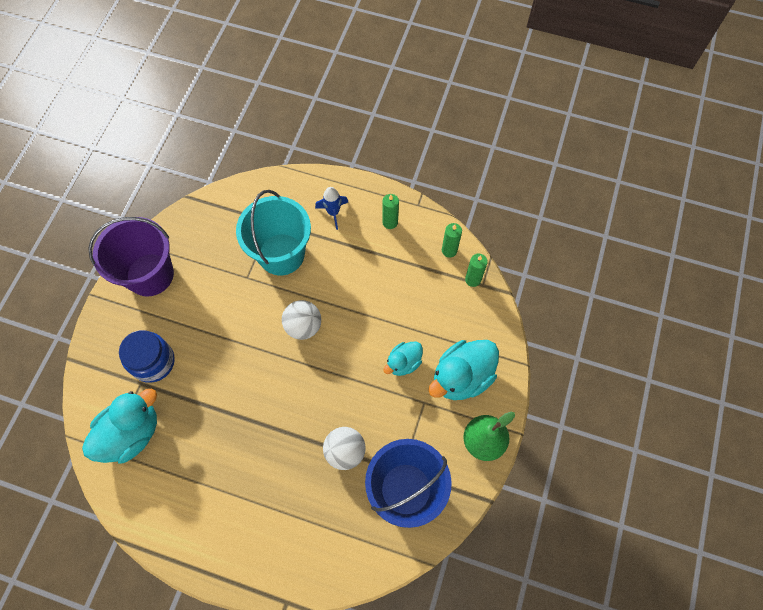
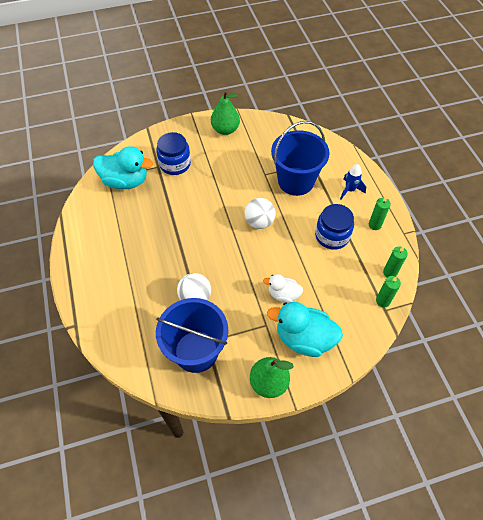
camera: 55 degrees right, 10 degrees down
purple bucket [88,217,174,297] -> green pear [211,91,240,135]
turquoise bucket [236,190,311,275] -> blue bucket [271,121,329,196]
turquoise duck [383,341,423,376] -> white duck [263,274,303,303]
none -> blue jar [315,204,354,250]

